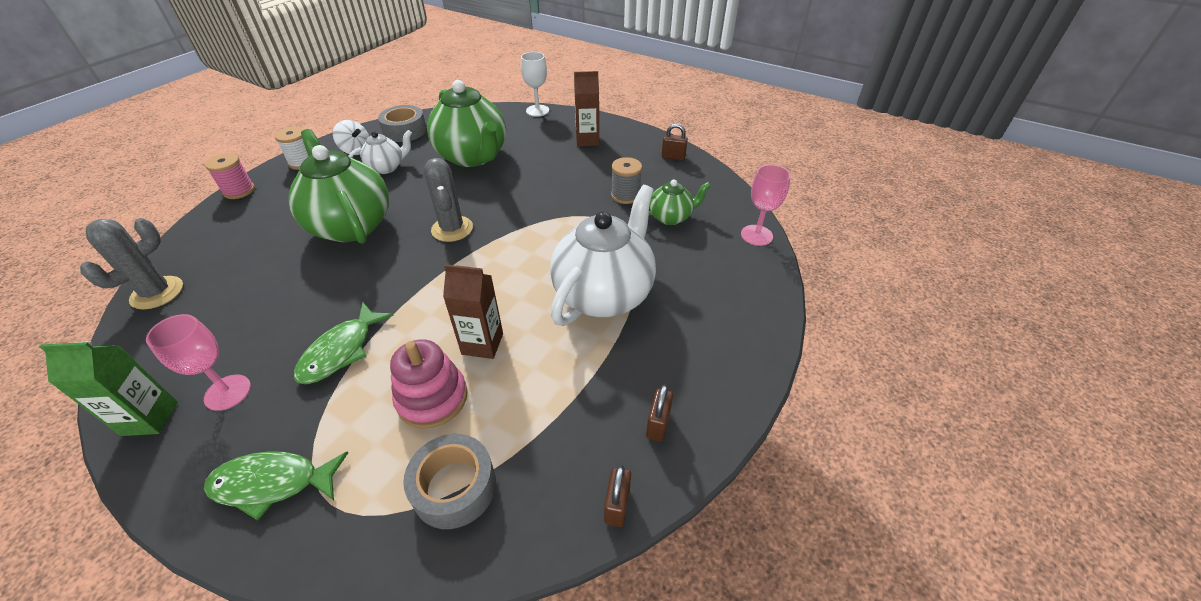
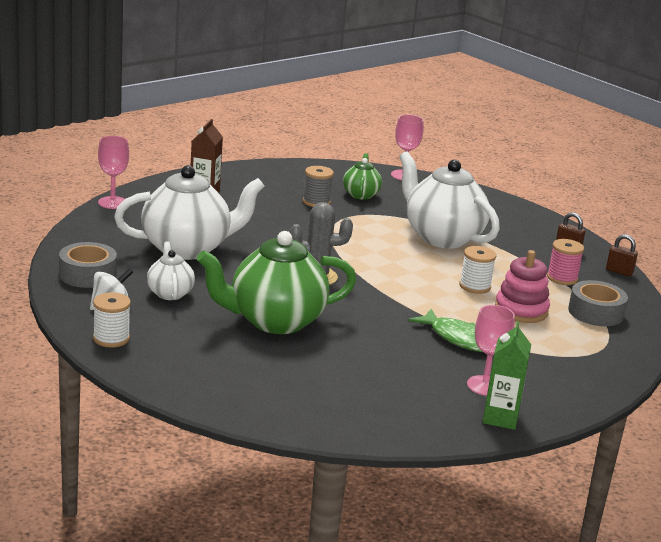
camera: 75 degrees left, 20 degrees down
grey cactus [80,218,183,310] -> none
green fish [203,451,348,520] -> none
pink spool [205,153,255,199] -> pink spool moved to [547,239,584,285]
green teapot [427,80,506,167] -> white teapot [114,165,265,260]
brown carton [443,264,503,359] -> white spool [459,246,496,294]
white goblet [521,52,549,117] -> pink goblet [98,136,129,209]
brown padlock [661,124,688,161] -> none

